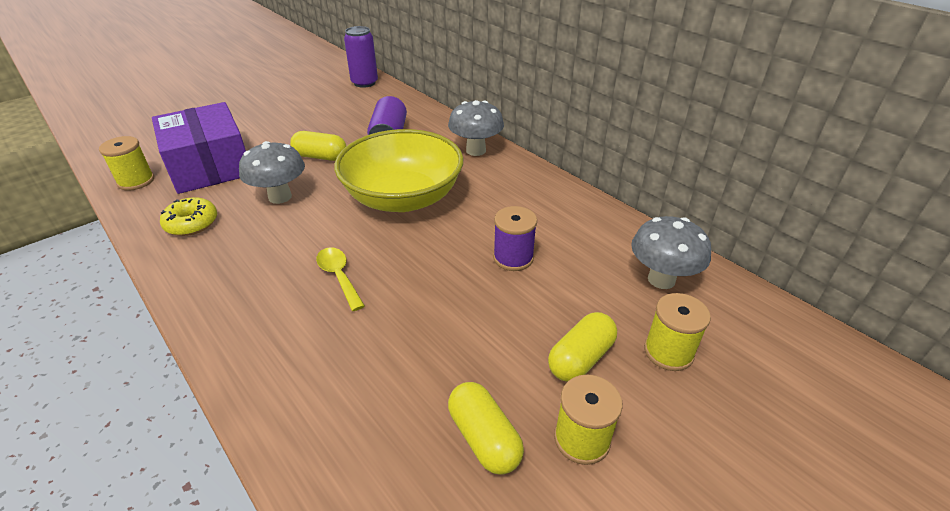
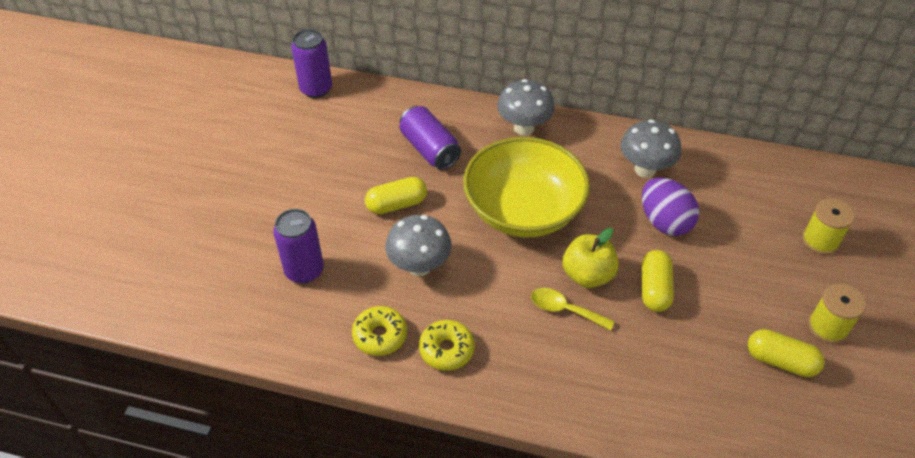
camera: 35 degrees left, 10 degrees up
yellow spool [99,136,154,191] -> none
purple box [152,102,246,194] -> purple can [273,209,324,284]
purple spool [493,206,537,271] -> purple egg [642,177,699,236]
yellow capsule [548,312,617,382] -> yellow capsule moved to [642,250,674,312]
grey mushroom [631,216,711,289] -> grey mushroom moved to [621,119,681,178]
none -> yellow donut [419,320,475,371]
none -> yellow apple [563,228,619,288]

